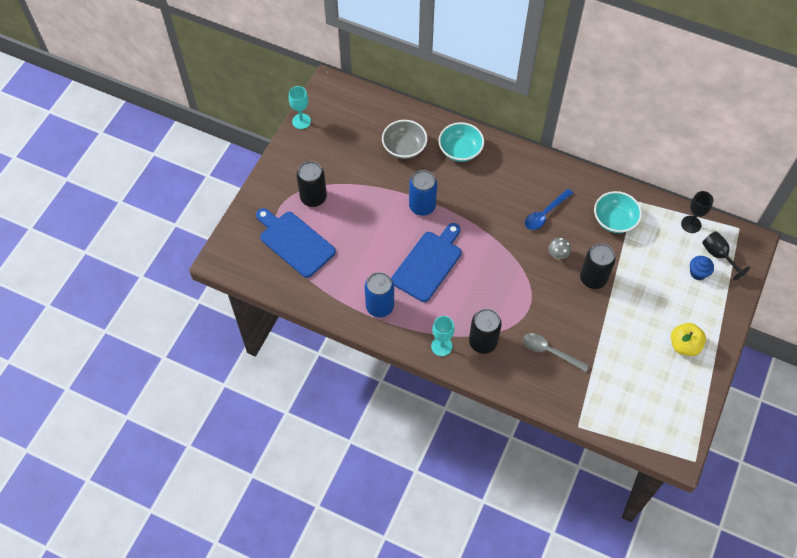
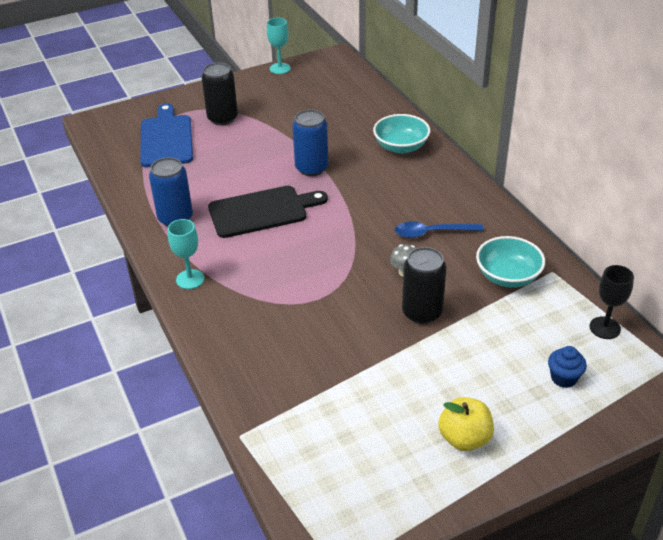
camera: 40 degrees right, 20 degrees down
grey bowl [382,120,427,159] -> none
blue cutting board [391,223,462,302] -> black cutting board [208,186,328,238]
black can [469,309,502,354] -> none
grey spoon [523,333,590,372] -> none
black goblet [702,231,750,281] -> none

